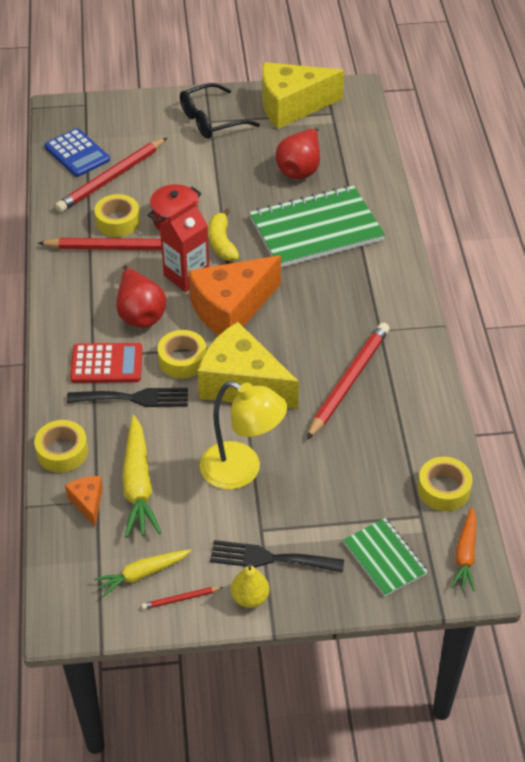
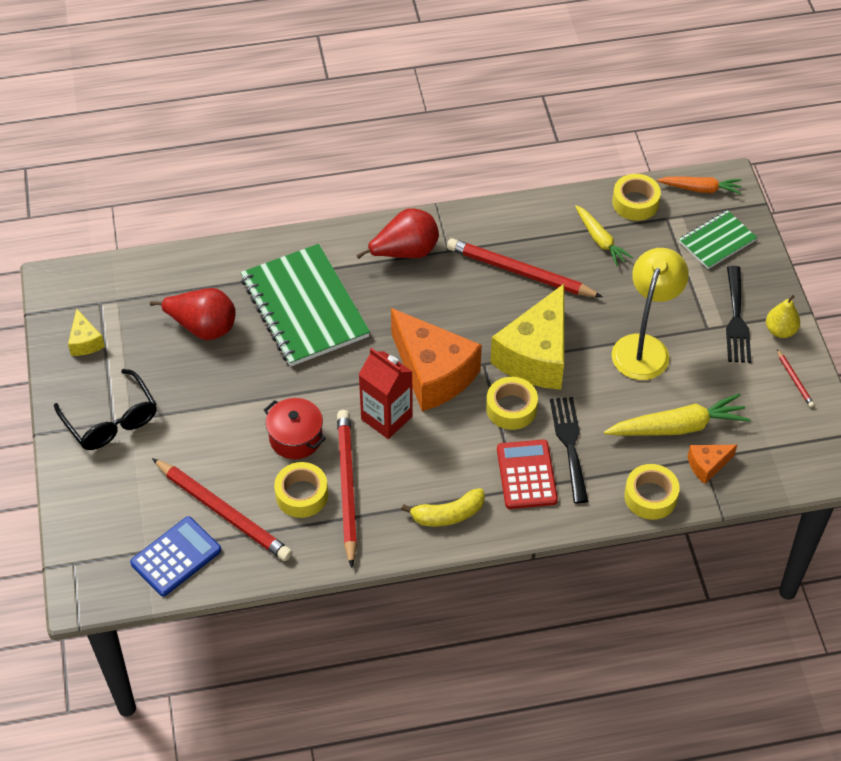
camera: 95 degrees left, 5 degrees up
yellow carrot [94,549,191,597] -> yellow carrot moved to [575,205,633,266]
red pear [116,265,166,328] -> red pear moved to [356,208,439,259]
yellow banana [208,208,239,261] -> yellow banana moved to [401,488,485,526]
yellow cheese [262,62,344,129] -> yellow cheese [68,309,105,356], size x0.45

